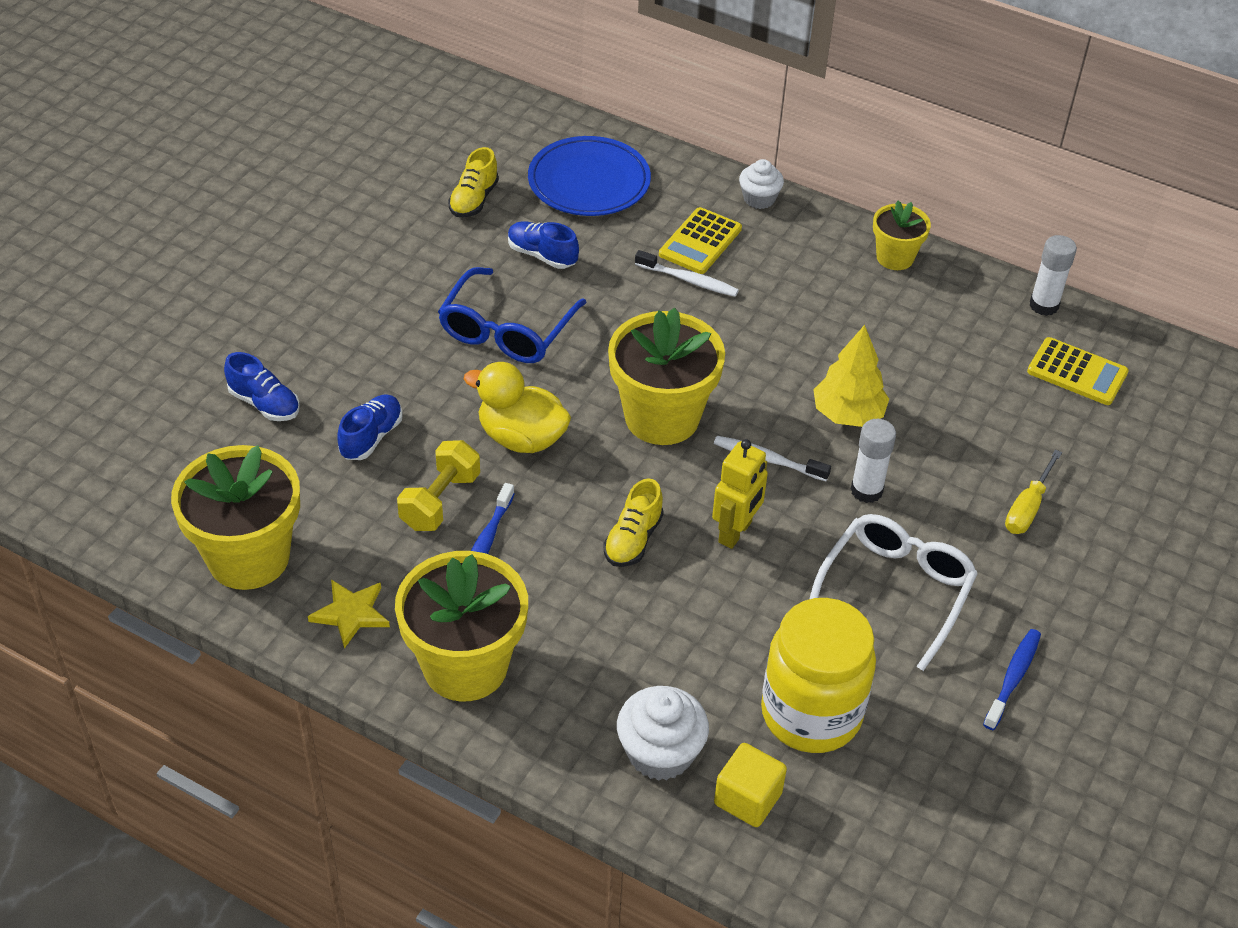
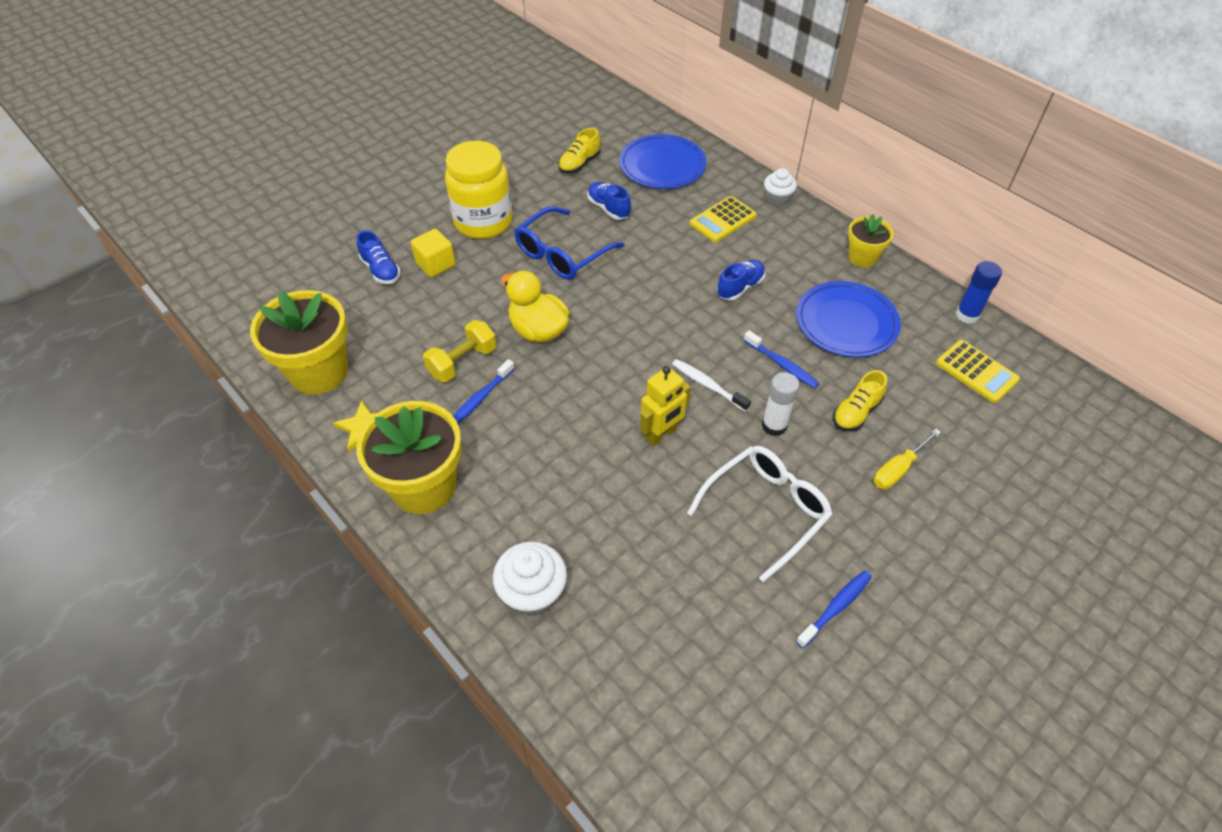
camera: 20 degrees right, 5 degrees up
blue shoe [338,394,403,460] -> blue shoe moved to [717,260,765,301]
yellow shoe [603,478,664,567] -> yellow shoe moved to [833,370,887,431]
yellow flower pot [608,308,725,445] -> none
white toothbrush [635,250,739,297] -> none
yellow cube [714,743,787,827] -> yellow cube moved to [411,228,456,277]
yellow jar [761,598,876,753] -> yellow jar moved to [445,141,513,239]
yellow tree [813,325,889,427] -> blue toothbrush [743,330,819,389]
white glue stick [1029,235,1077,316] -> blue glue stick [956,261,1002,324]
none -> blue plate [796,281,901,357]

